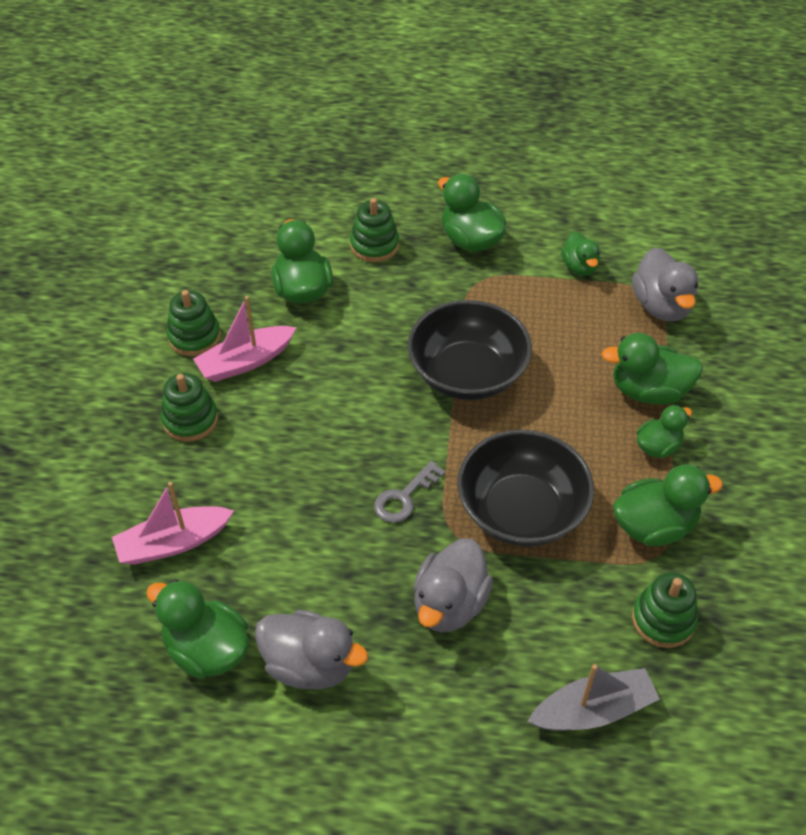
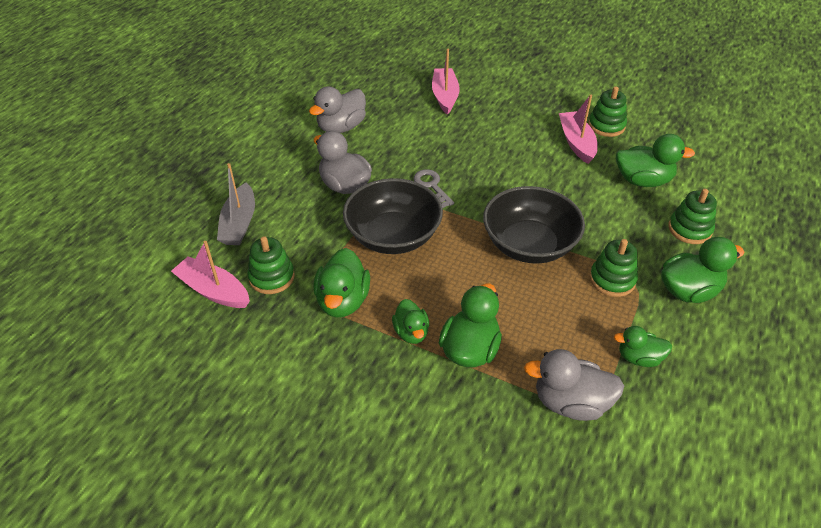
camera: 110 degrees right, 5 degrees down
green duck [146,580,249,679] -> none
green stacking toy [161,373,218,442] -> green stacking toy moved to [590,239,638,297]
none -> pink boat [171,241,250,308]

